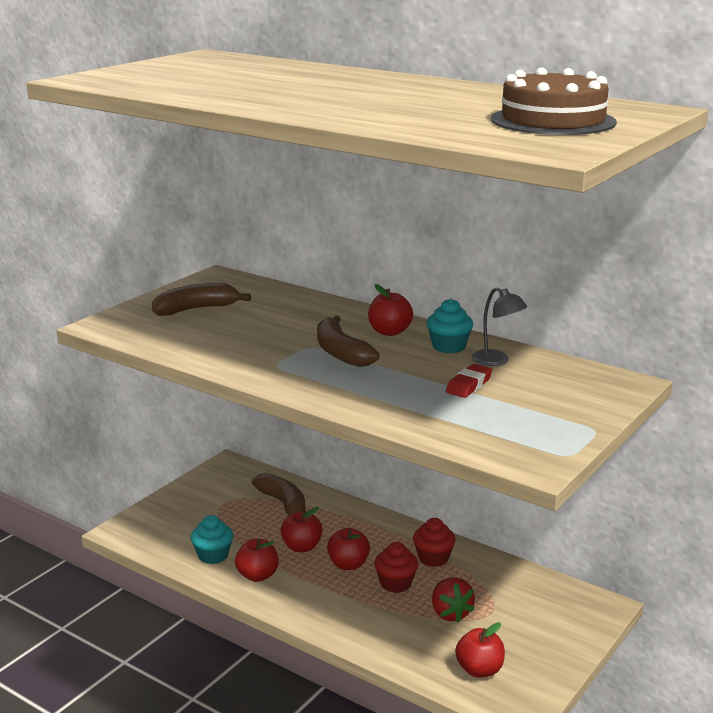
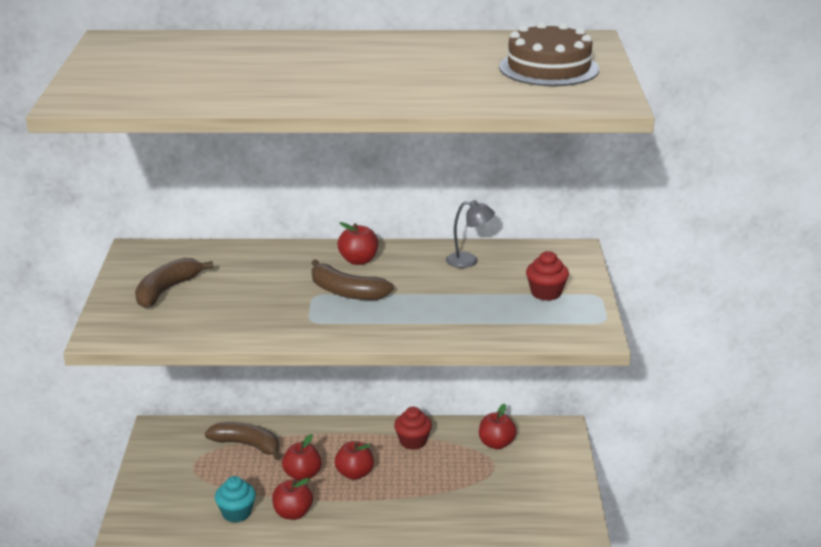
camera: 35 degrees left, 5 degrees up
red cupcake [374,542,418,593] -> red cupcake moved to [526,251,569,301]
turquoise cupcake [427,299,473,353] -> none
red strawberry [432,578,475,623] -> none
red eraser [446,364,492,398] -> none
red apple [455,622,505,678] -> red apple moved to [479,404,517,449]

